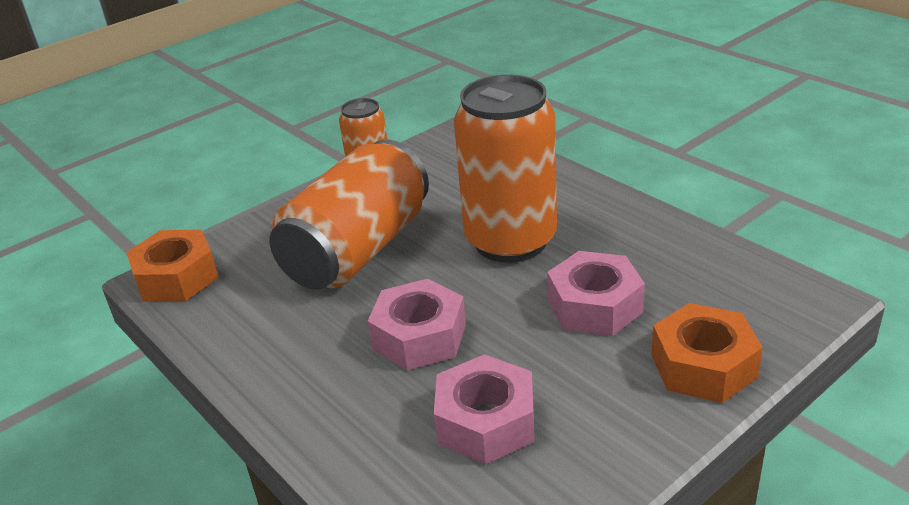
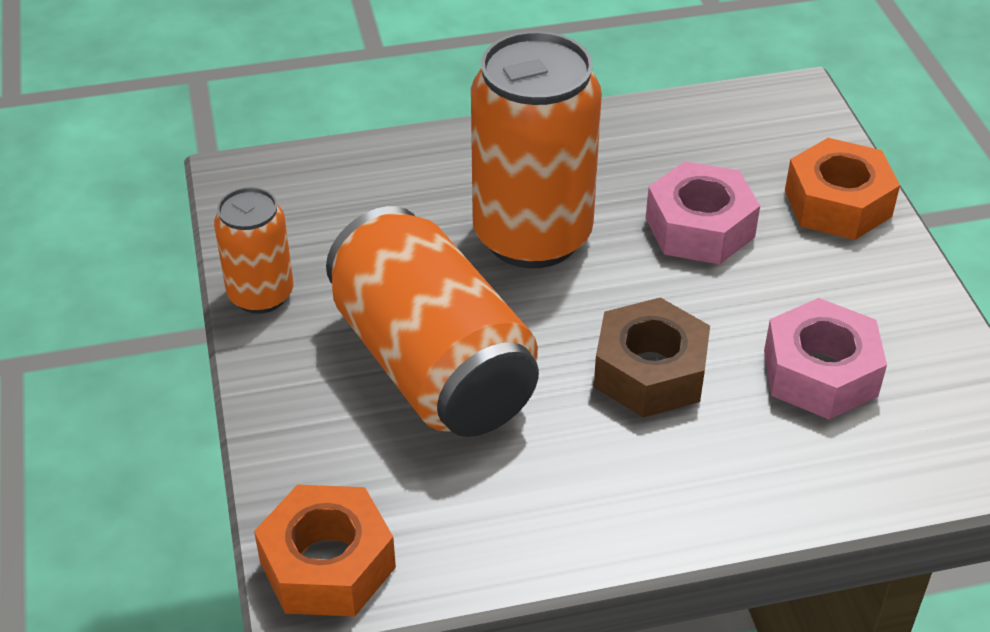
camera: 65 degrees left, 10 degrees up
pink nut [368,279,466,370] -> brown nut [594,297,710,417]

